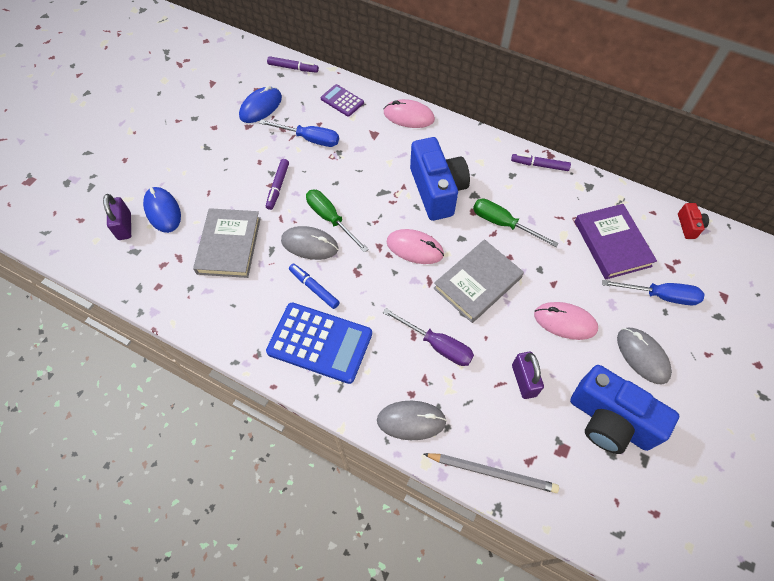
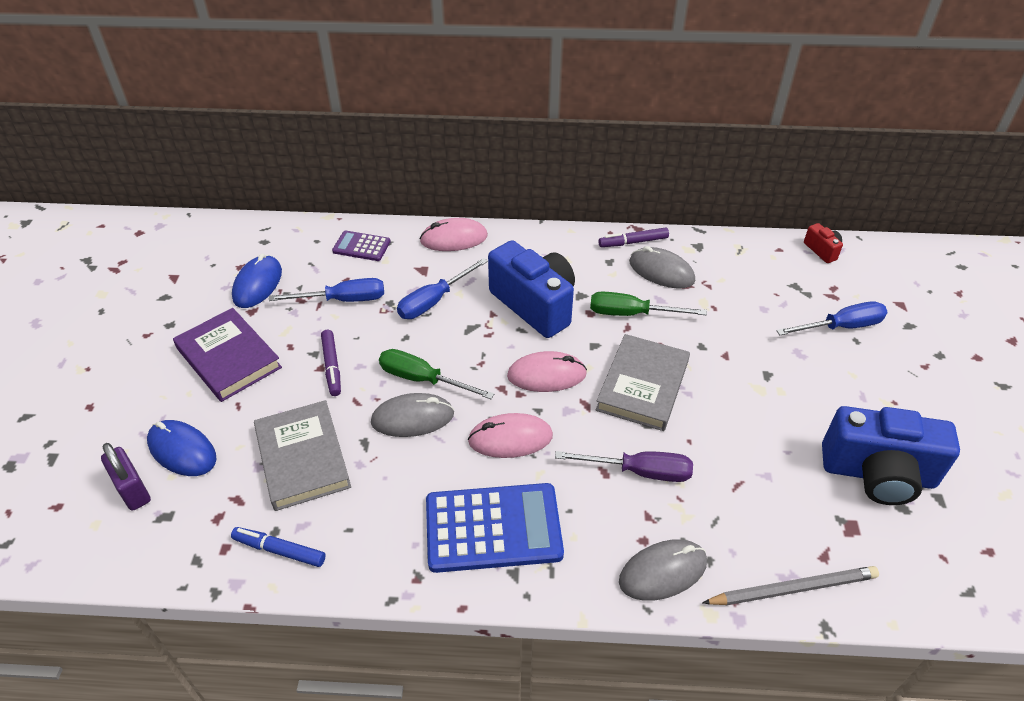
camera: 25 degrees left, 15 degrees down
purple marker [267,56,319,73] -> none
blue marker [289,264,340,309] -> blue marker moved to [231,527,326,567]
purple padlock [512,351,544,399] -> none
pink mouse [534,302,598,340] -> pink mouse moved to [468,413,553,458]
purple book [575,204,657,280] -> purple book moved to [173,308,282,402]
grey mouse [617,328,672,384] -> grey mouse moved to [629,246,695,288]
none -> blue screwdriver [397,258,488,319]

